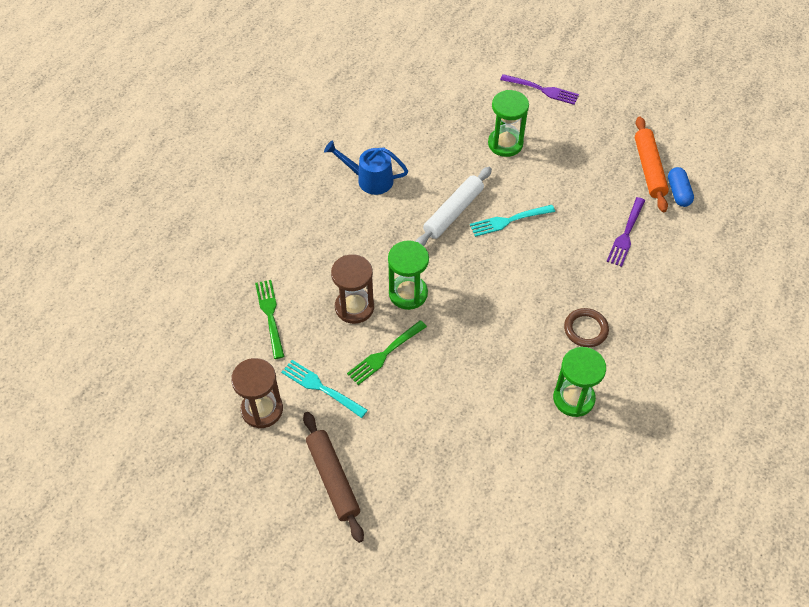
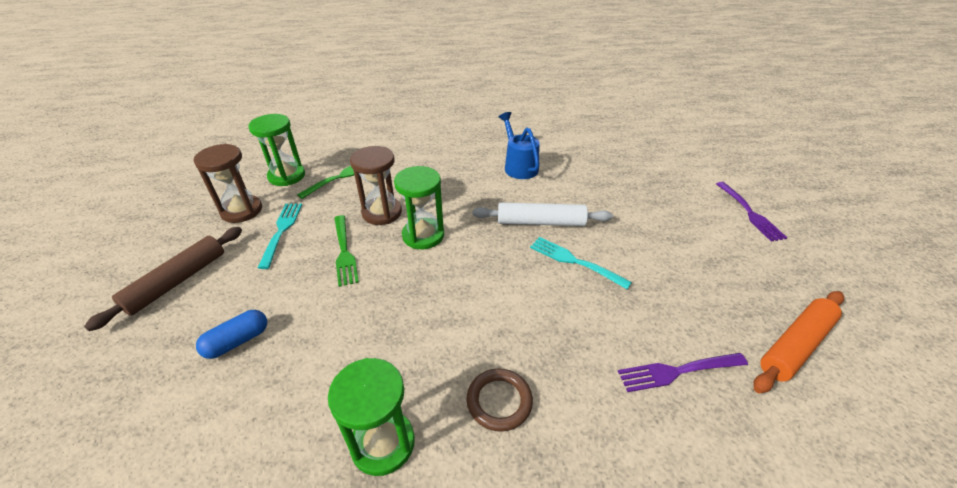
camera: 55 degrees right, 15 degrees down
green fork [347,320,427,385] -> green fork turned 120 degrees counterclockwise [334,215,359,287]
green hourglass [488,90,529,157] -> green hourglass moved to [248,114,305,186]
blue capsule [668,167,694,207] -> blue capsule moved to [196,310,267,359]

